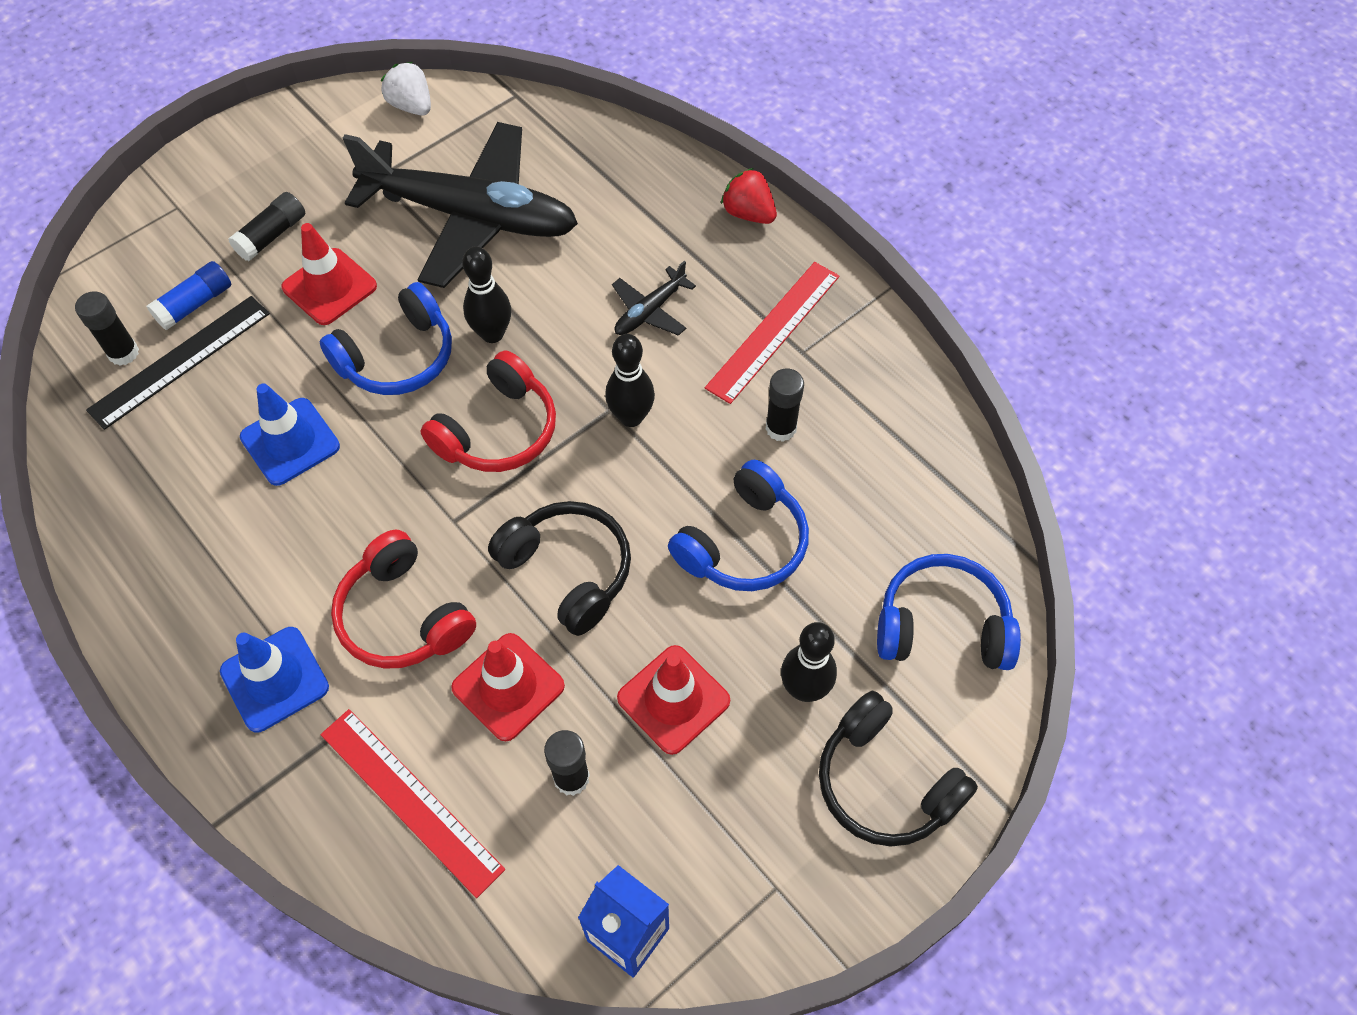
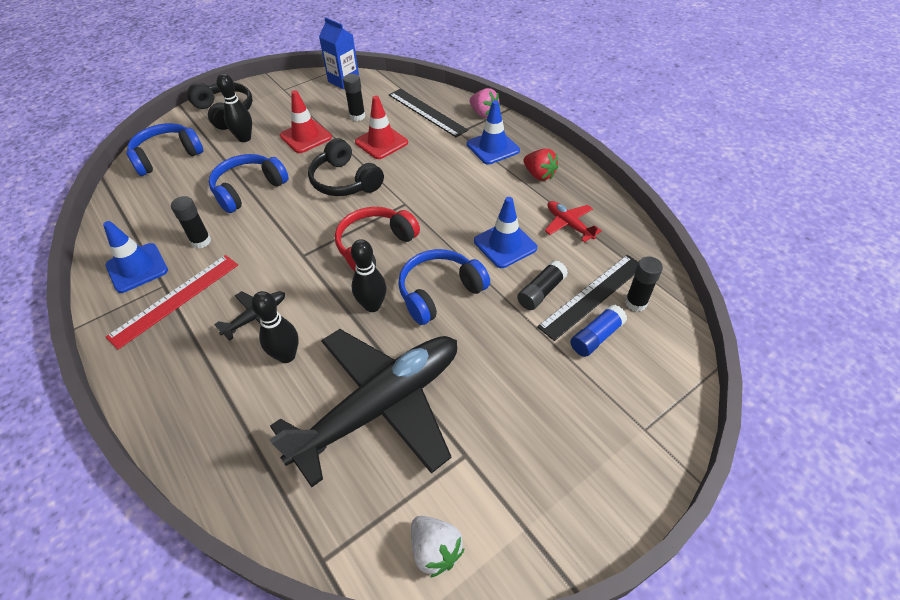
camera: 175 degrees left, 10 degrees down
black glue stick [228,192,305,261] -> black glue stick moved to [517,260,568,310]
red traffic cone [281,223,377,325] -> none
red ruler [321,709,505,898] -> black ruler [389,89,468,137]
red headphones [331,530,476,669] -> none
black plane [343,122,578,288] -> black plane turned 120 degrees clockwise [270,329,457,487]
black bowling pin [605,334,655,427] -> black bowling pin moved to [251,291,299,363]
red strawberry [721,168,777,224] -> red strawberry moved to [523,149,558,181]
blue headphones [877,554,1021,670] -> blue headphones turned 135 degrees clockwise [126,123,203,176]
none -> blue traffic cone [103,221,168,293]
none -> pink strawberry [470,88,500,118]
none -> red plane [545,201,602,242]

